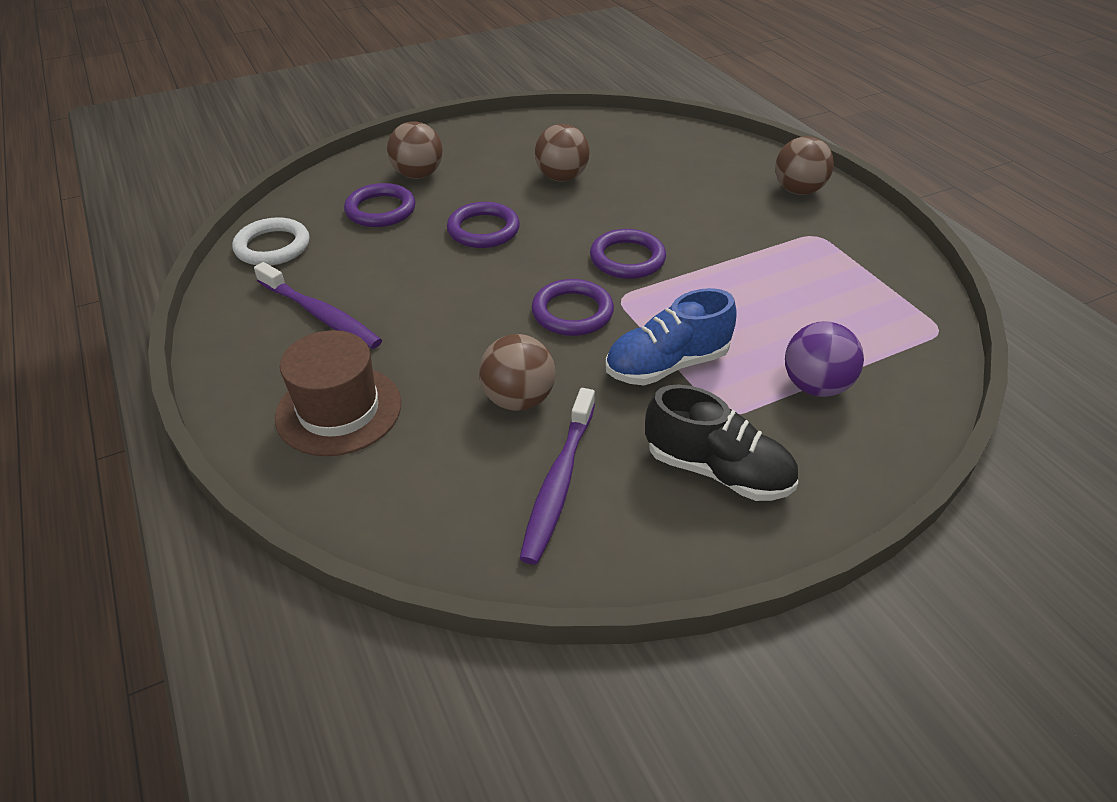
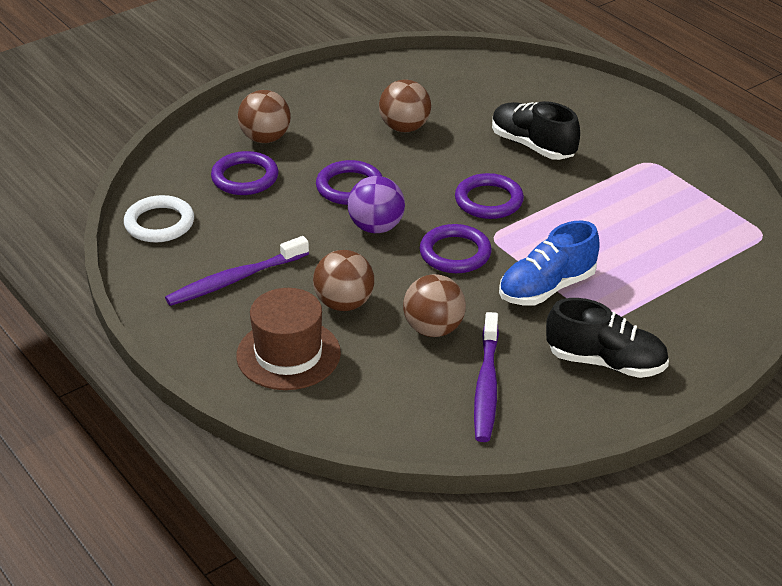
camera: 10 degrees left, 5 degrees down
purple toothbrush [254,262,382,349] -> purple toothbrush turned 120 degrees clockwise [165,236,309,306]
brown ball [775,136,834,195] -> brown ball moved to [313,250,374,311]
purple ball [785,321,864,397] -> purple ball moved to [348,176,405,233]
none -> black shoe [492,101,580,160]

